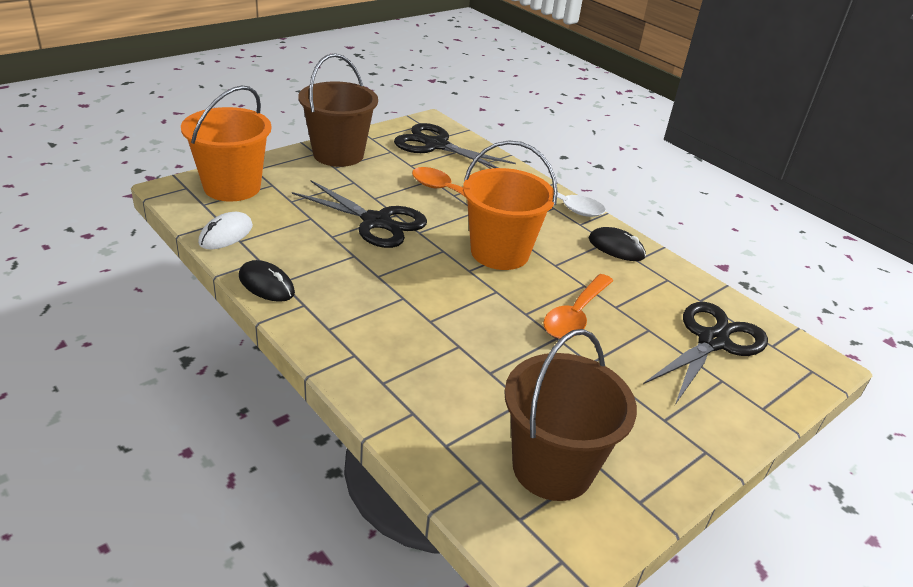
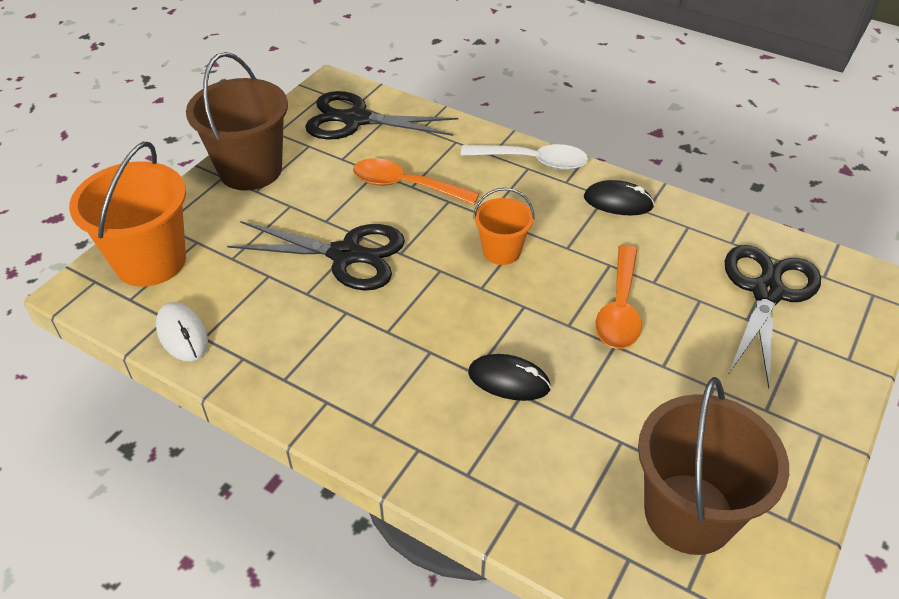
camera: 15 degrees left, 10 degrees up
white mouse [198,212,253,249] -> white mouse turned 45 degrees counterclockwise [156,302,208,361]
black mouse [239,260,295,302] -> black mouse moved to [468,354,551,401]
orange bucket [463,140,558,270] -> orange bucket [473,188,535,265], size x0.55

